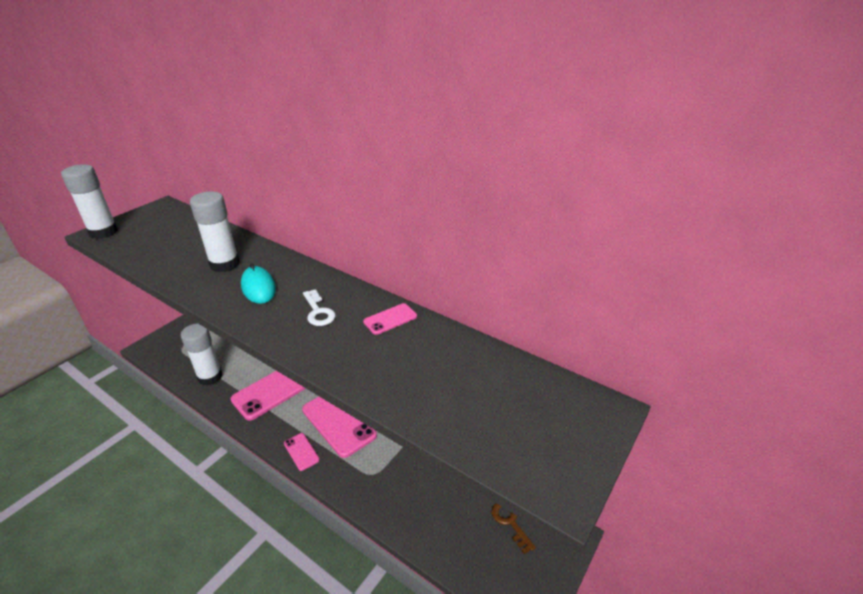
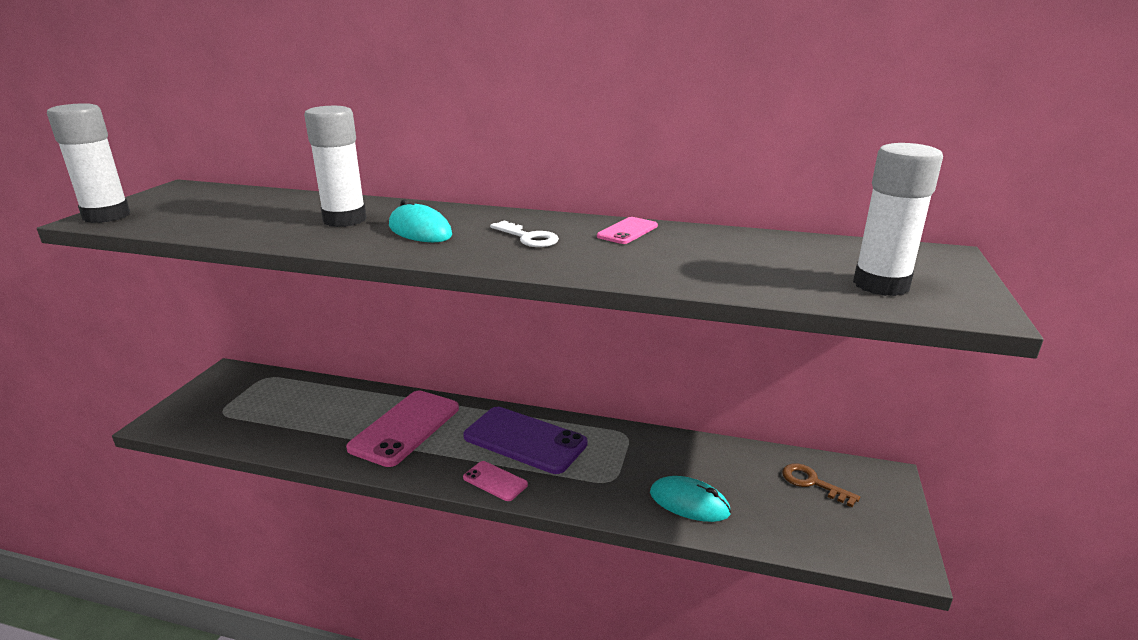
camera: 20 degrees left, 10 degrees down
white glue stick [181,323,223,385] -> white glue stick moved to [853,143,943,296]
pink phone [302,397,377,458] -> purple phone [464,407,587,474]
none -> turquoise mouse [650,476,731,522]

